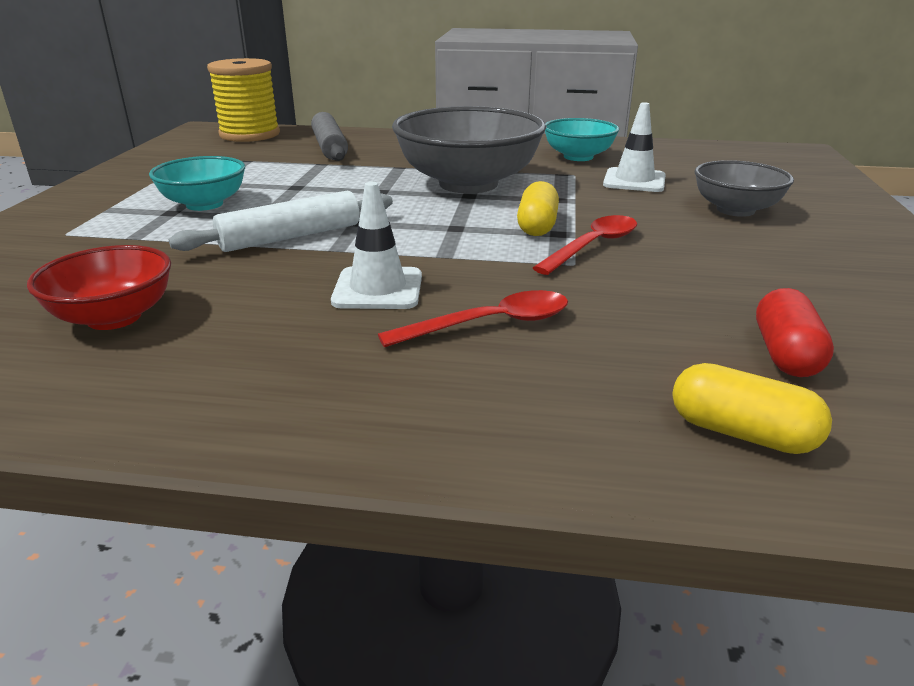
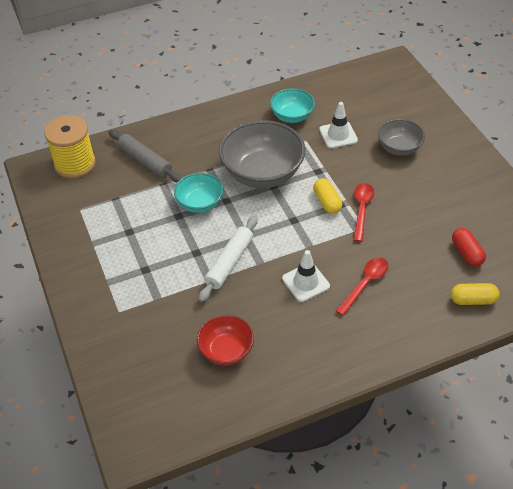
camera: 30 degrees left, 20 degrees up
turquoise bowl [149,156,245,211] -> turquoise bowl moved to [174,173,223,213]

